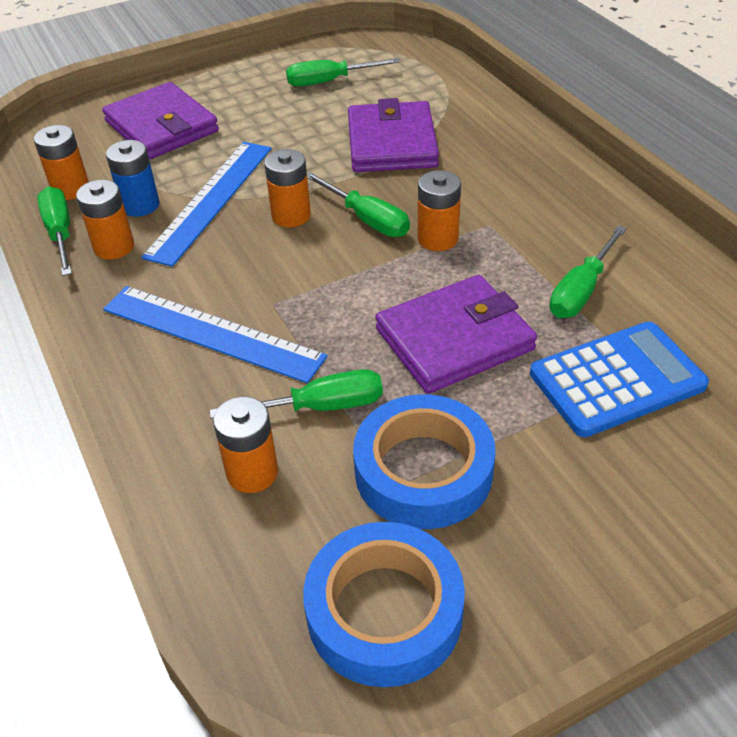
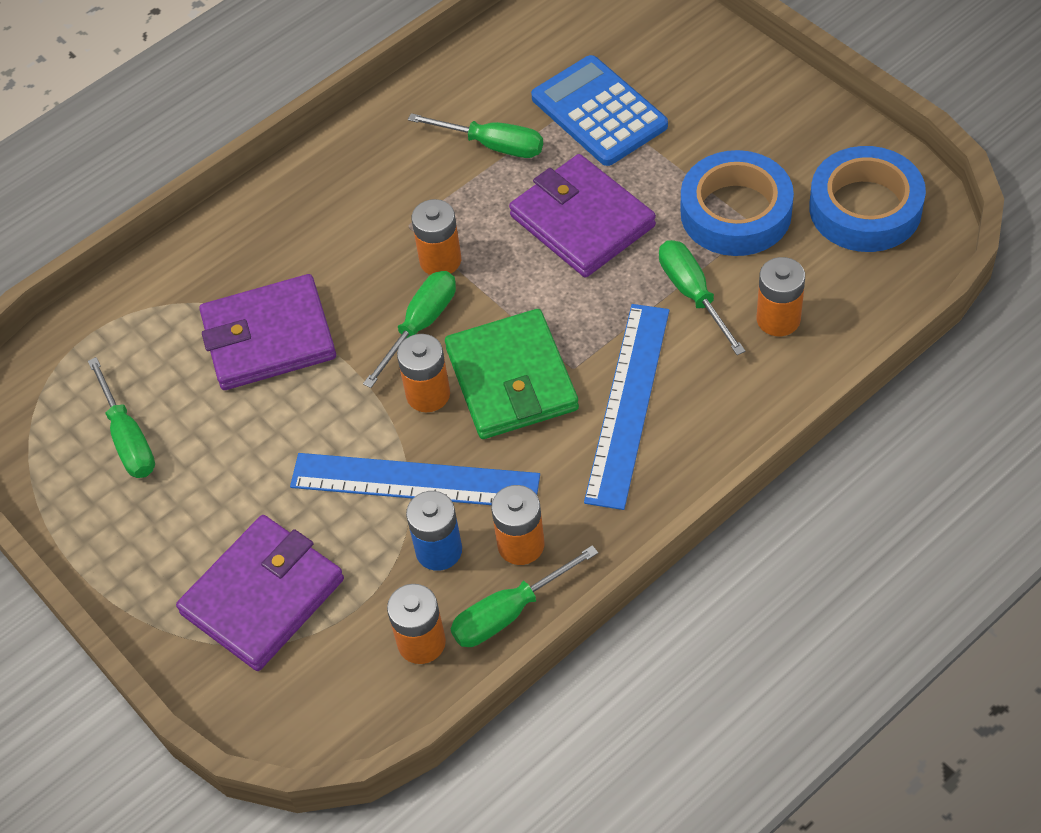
camera: 100 degrees left, 10 degrees up
none -> green wallet [445,309,579,439]

